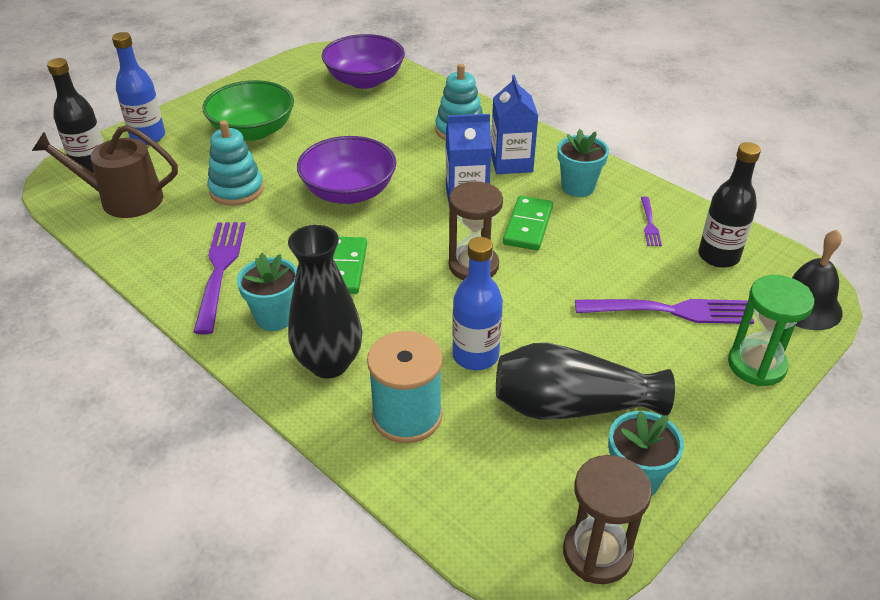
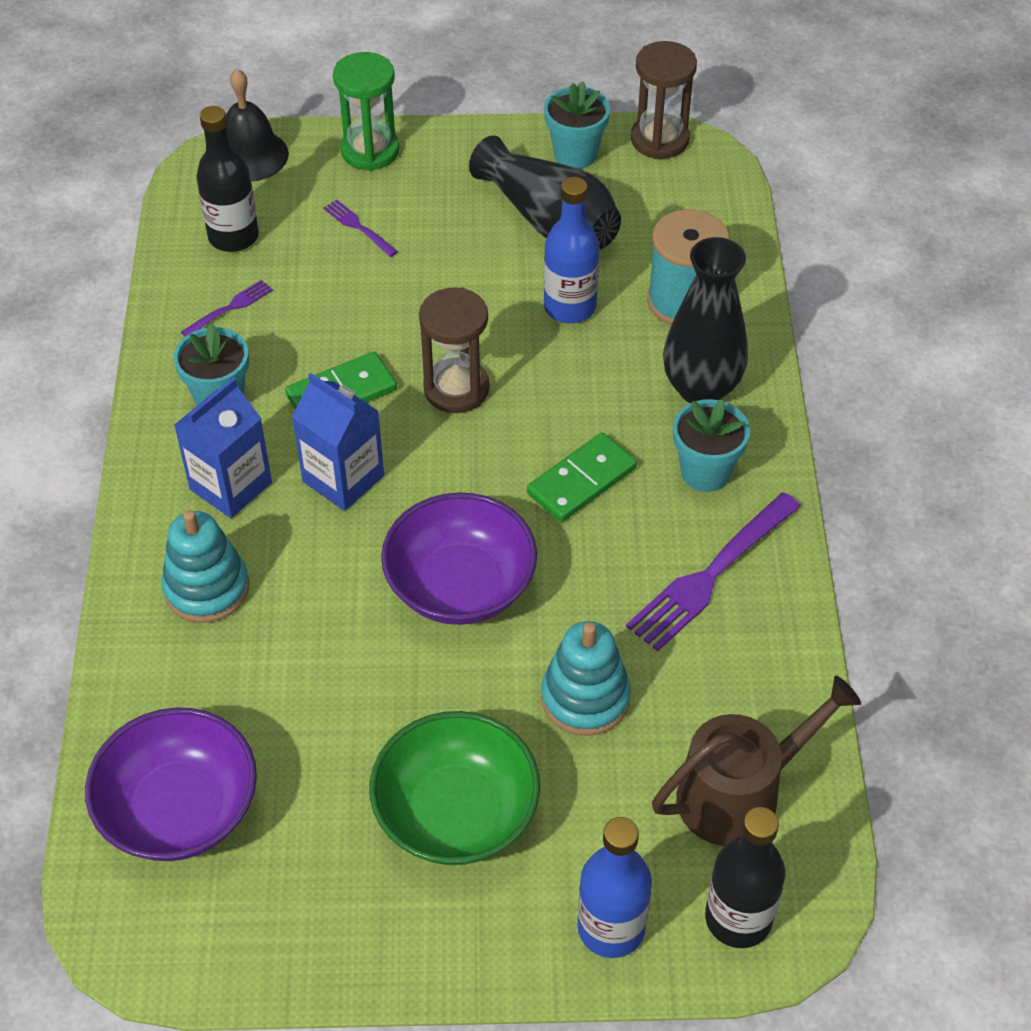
camera: 135 degrees left, 10 degrees up
brown watering can [32,125,178,218] -> brown watering can turned 75 degrees counterclockwise [652,676,861,846]
purple fork [575,299,754,324] -> purple fork [323,200,398,257], size x0.50

